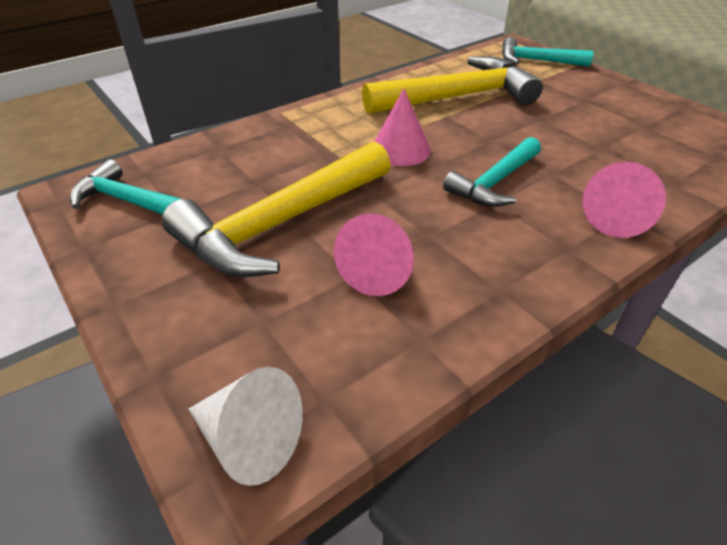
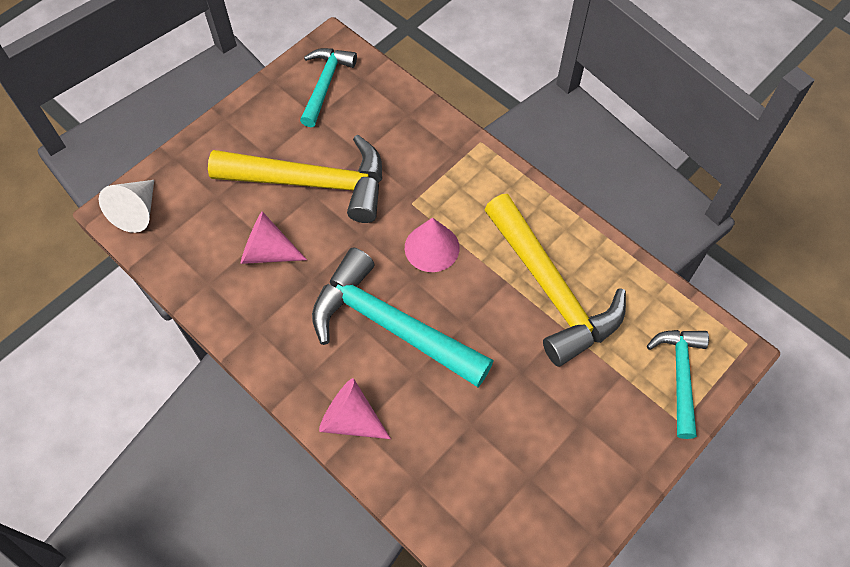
camera: 80 degrees right, 20 degrees up
yellow hammer [162,141,391,277] -> yellow hammer turned 150 degrees clockwise [208,135,382,223]
turquoise hammer [443,137,541,207] -> turquoise hammer [312,248,493,387], size x1.72

